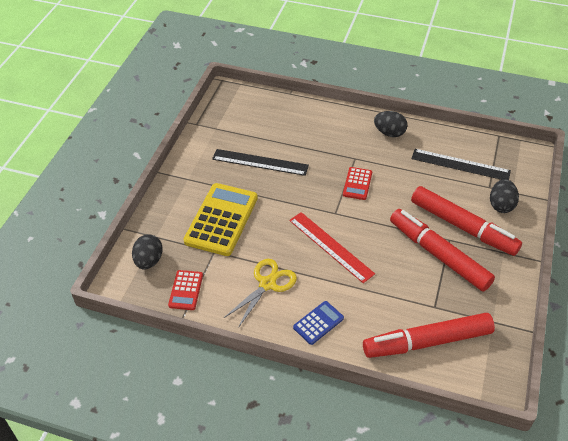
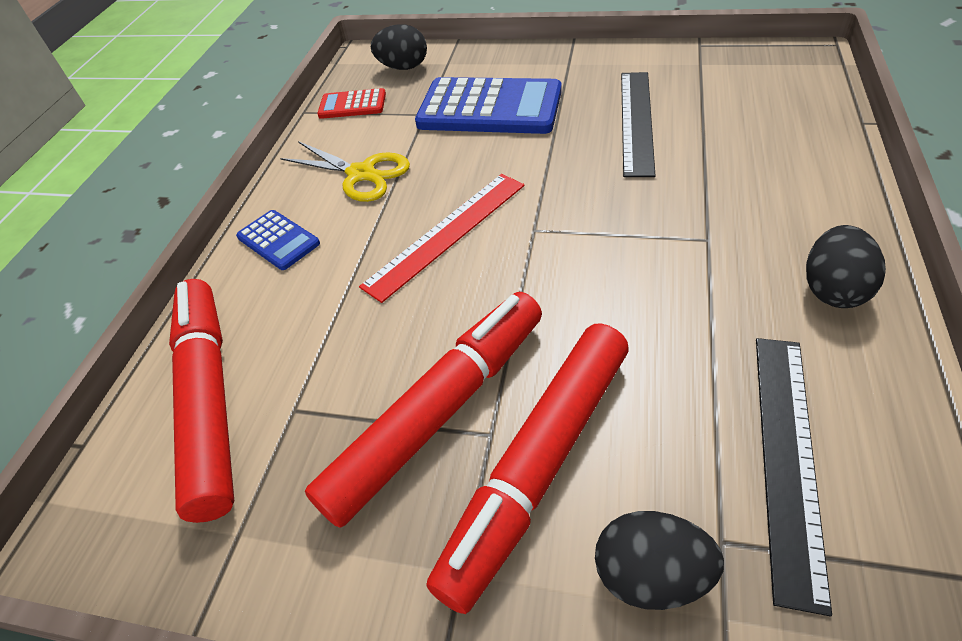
camera: 90 degrees right, 0 degrees up
yellow calculator [184,183,258,256] -> blue calculator [415,77,562,134]
red calculator [343,167,372,200] -> none

